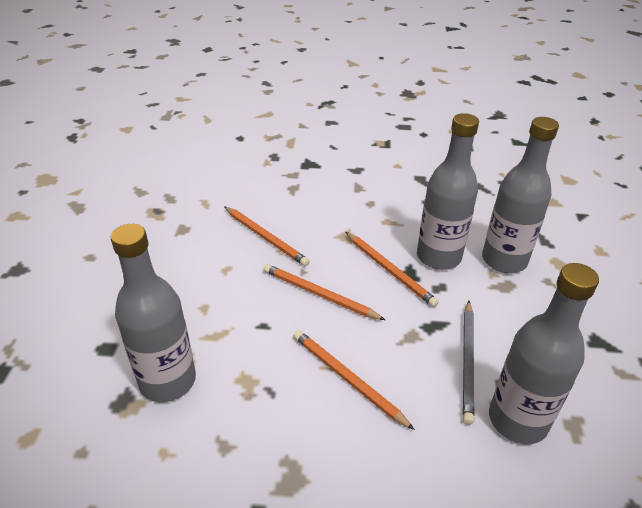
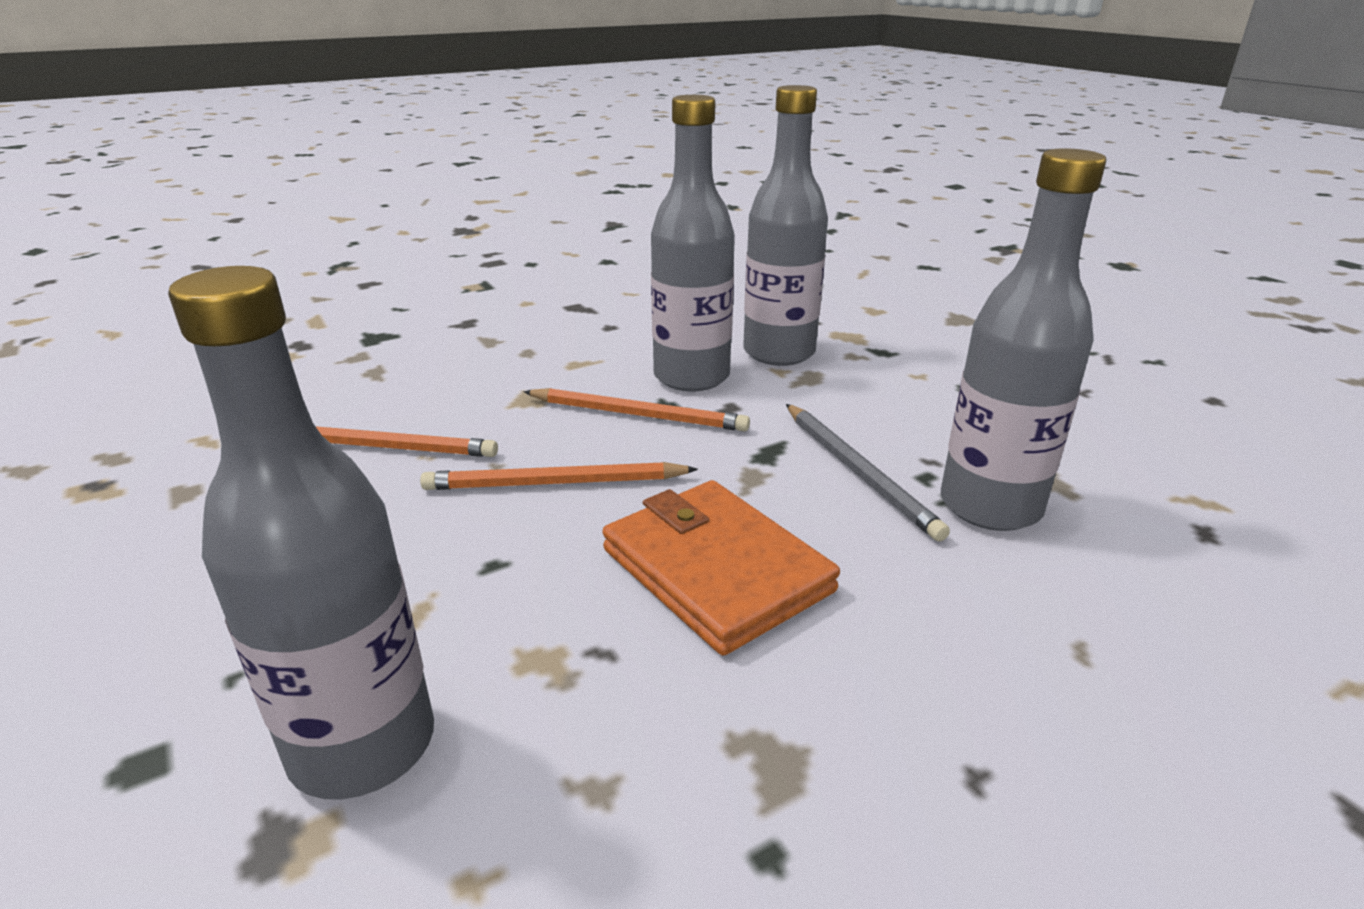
camera: 35 degrees left, 10 degrees down
orange pencil [294,330,415,430] -> orange wallet [603,480,840,656]

